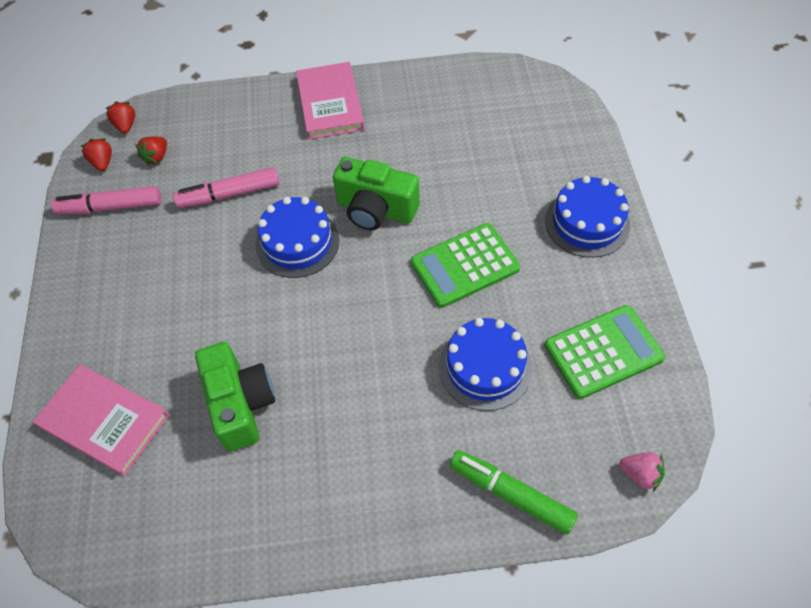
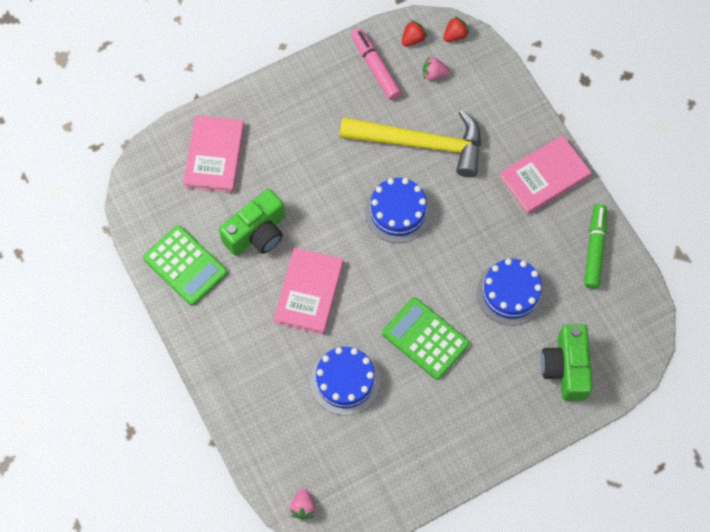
camera: 65 degrees right, 10 degrees up
red strawberry [135,136,167,166] -> pink strawberry [423,56,450,80]
pink marker [173,167,280,208] -> yellow hammer [340,110,481,177]
green camera [333,157,420,230] -> green camera moved to [541,324,593,401]
green marker [450,450,578,535] -> green marker moved to [584,204,607,289]
blue cake [545,176,630,258] -> blue cake moved to [477,259,545,326]
green calculator [545,305,665,399] -> green calculator moved to [143,225,227,306]
none -> pink book [274,247,344,335]

